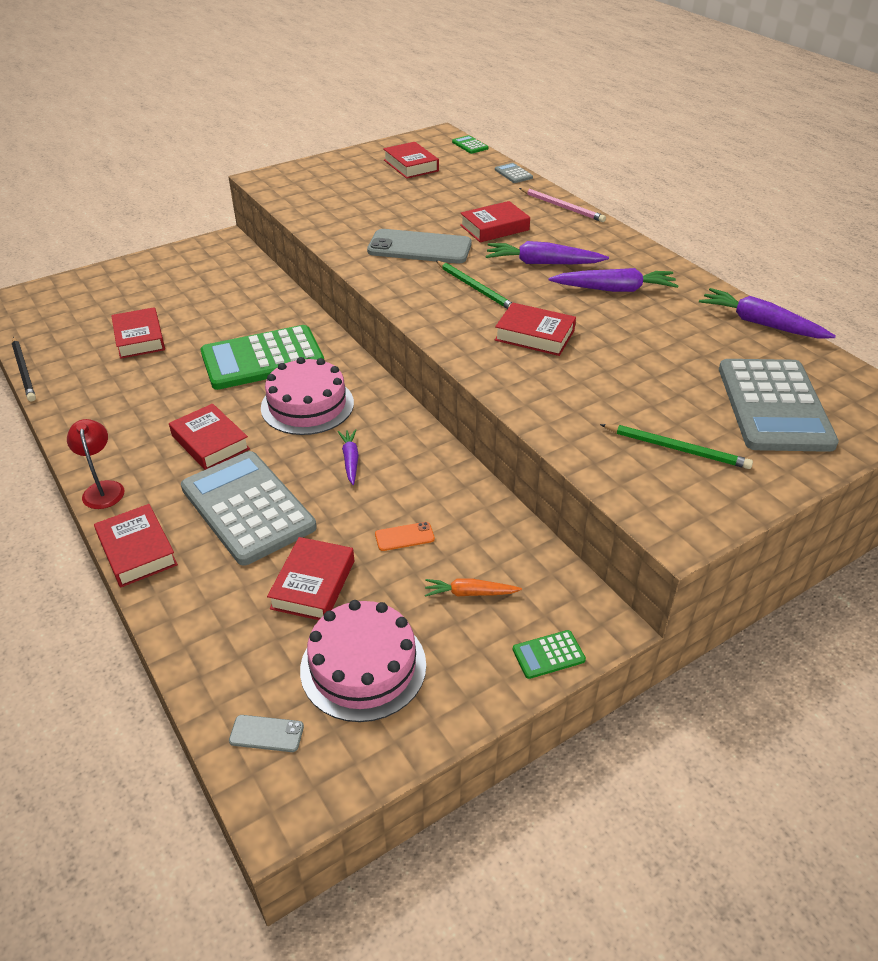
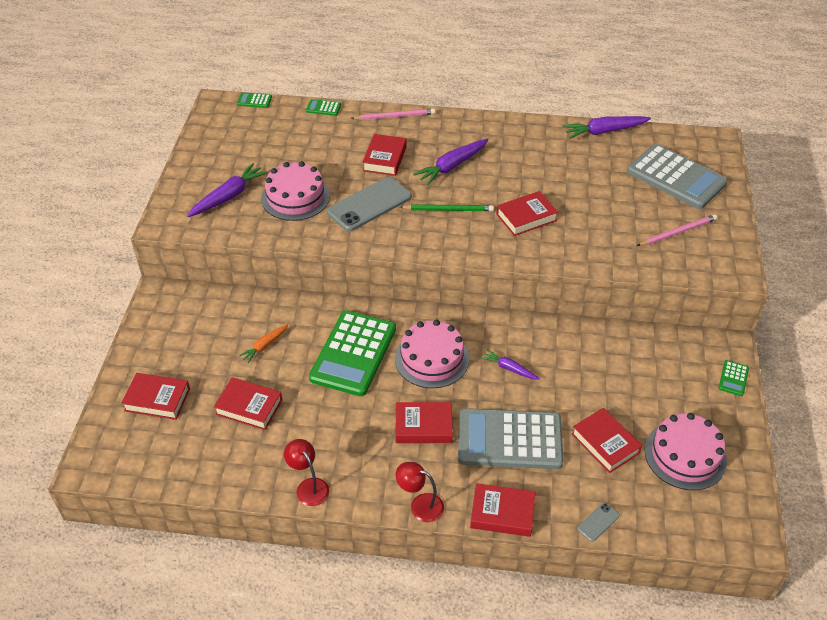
camera: 50 degrees left, 5 degrees up
black pencil [12,337,36,401] -> none
grey phone [229,715,304,752] -> grey phone moved to [577,503,620,542]
orange phone [375,522,435,551] -> none
red book [383,142,439,179] -> red book moved to [121,373,190,420]
orange carrot [425,579,522,597] -> orange carrot moved to [239,324,288,363]
grey calculator [495,163,533,183] -> green calculator [306,99,341,116]
purple carrot [548,268,679,292] -> purple carrot moved to [187,163,268,217]
green pencil [600,424,753,469] -> pink pencil [637,214,717,246]
none -> pink cake [261,161,330,221]
none -> red lamp [284,439,329,506]

